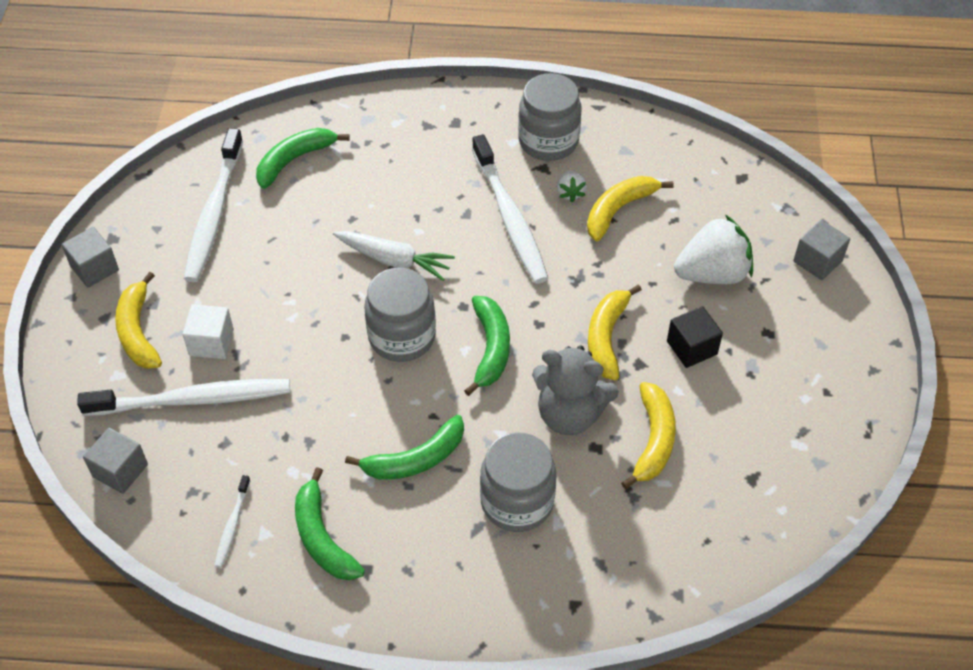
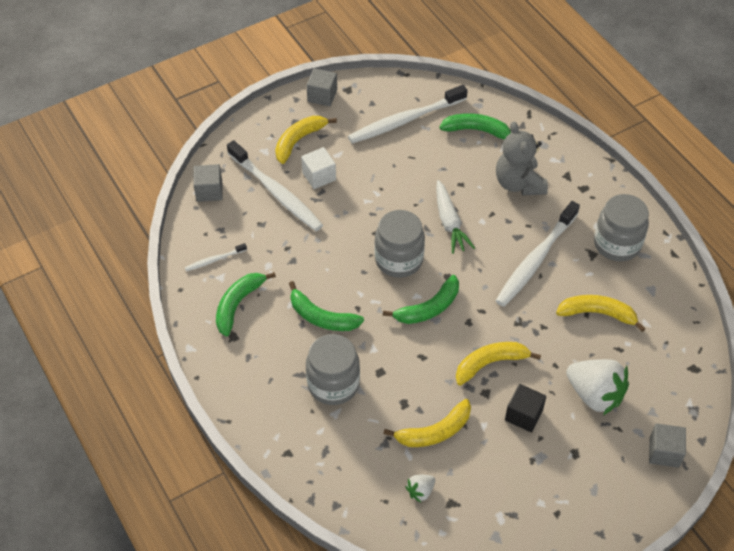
camera: 55 degrees right, 0 degrees up
grey teddy bear [532,345,619,435] -> grey teddy bear moved to [496,122,548,195]
white strawberry [557,170,587,203] -> white strawberry moved to [405,475,435,503]

